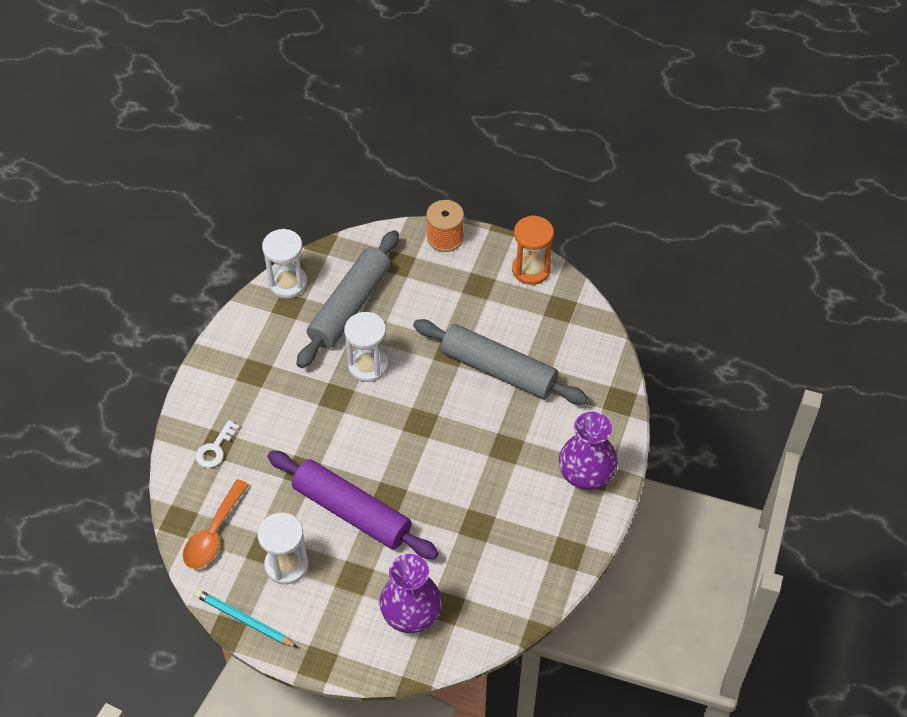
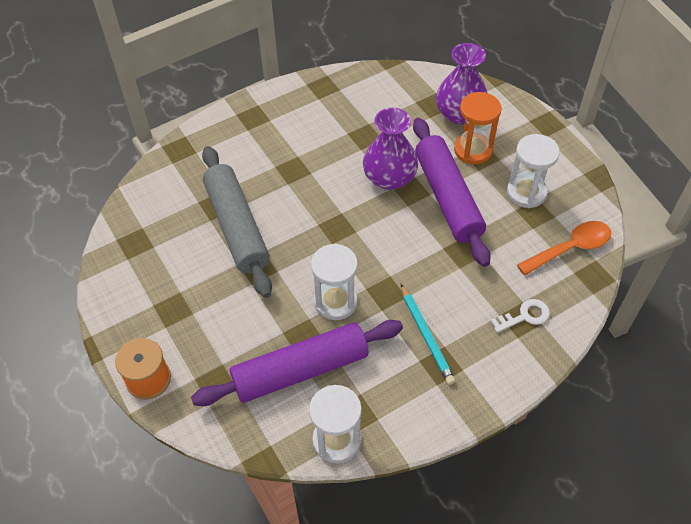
camera: 140 degrees left, 0 degrees up
turquoise pencil [194,589,298,648] -> turquoise pencil moved to [401,284,455,385]
grey rolling pin [296,230,399,368] -> purple rolling pin [191,320,403,406]
orange hourglass [512,215,554,285] -> orange hourglass moved to [454,92,502,165]
purple vase [559,412,618,490] -> purple vase moved to [363,108,418,190]

